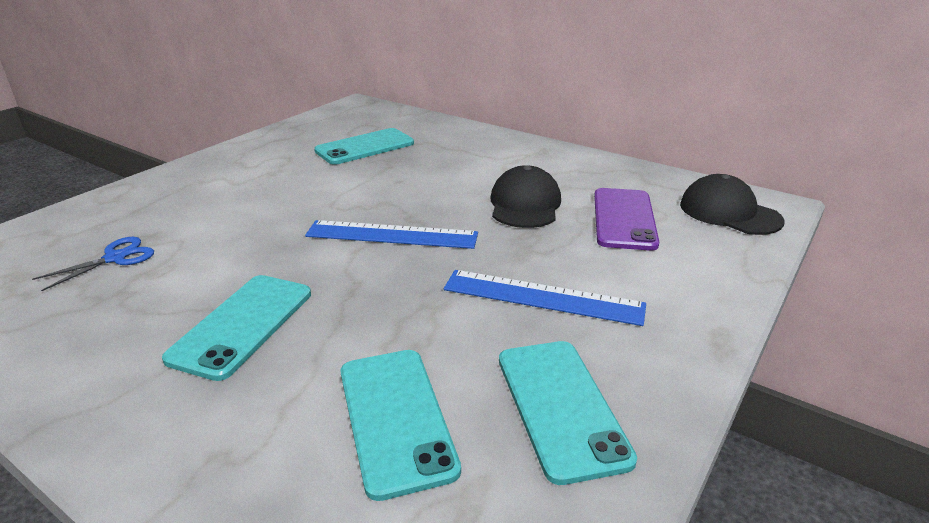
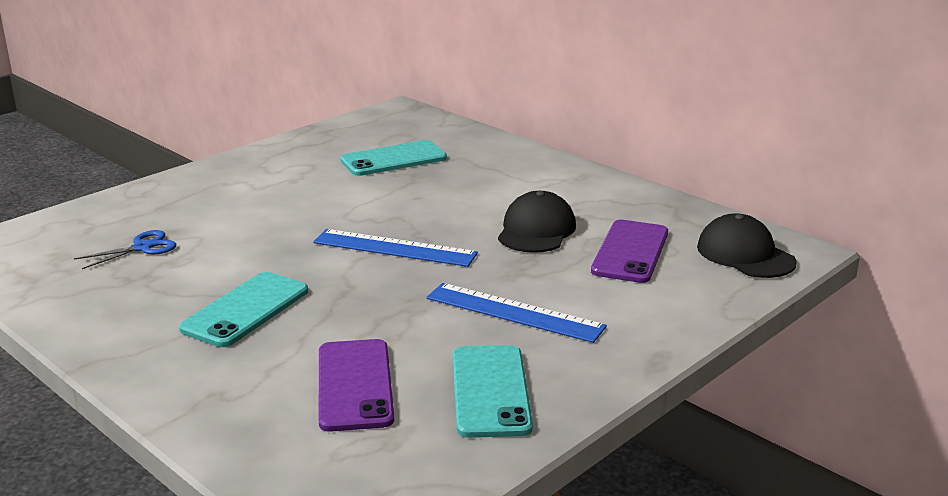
camera: 10 degrees right, 5 degrees down
turquoise phone [340,350,461,501] -> purple phone [318,339,394,432]

